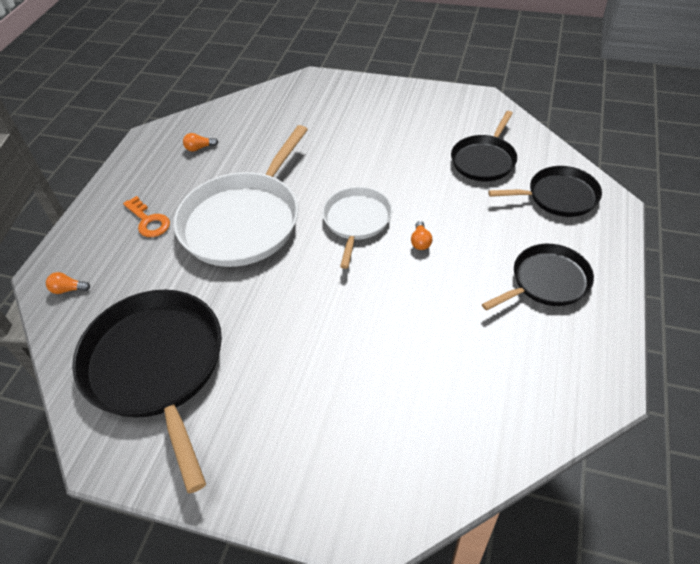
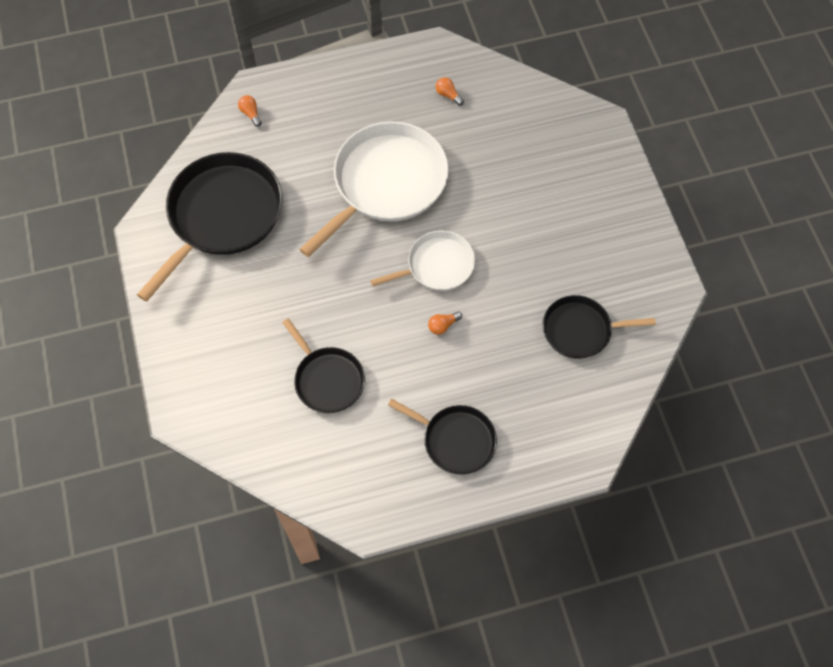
camera: 55 degrees right, 15 degrees up
orange key [123,196,170,237] -> none
white pan [174,125,308,267] -> white pan turned 135 degrees clockwise [299,121,449,257]
black pan [488,166,602,217] -> black pan moved to [282,318,365,413]

